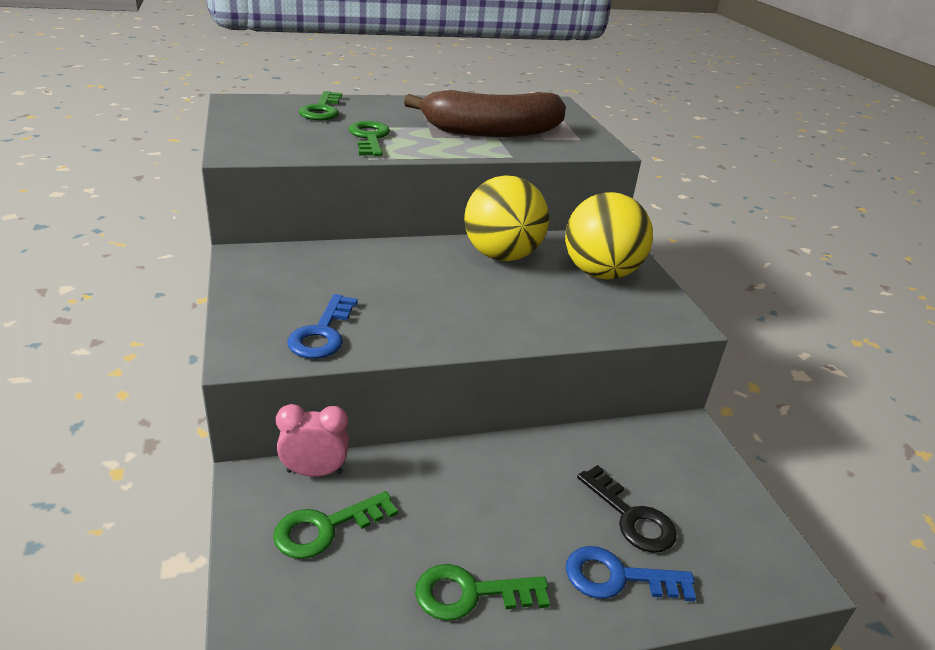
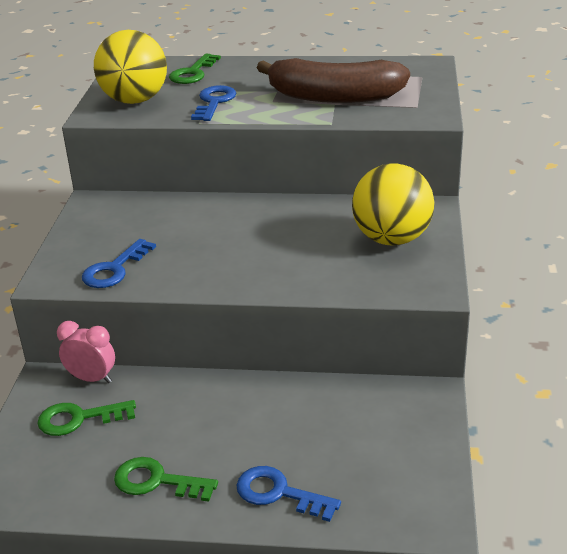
camera: 25 degrees right, 0 degrees up
green key [348,121,390,156] -> blue key [191,85,236,121]
yellow ball [464,176,549,261] -> yellow ball moved to [94,30,167,104]
black key [577,465,677,553] -> none

